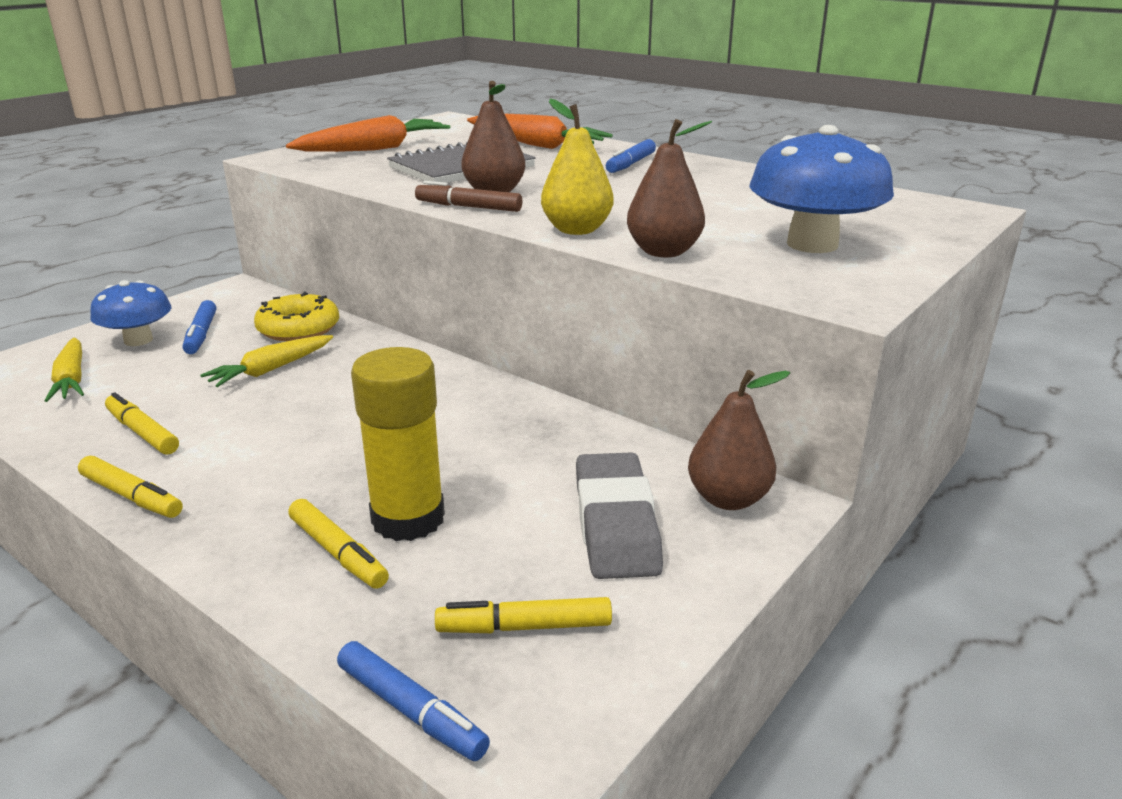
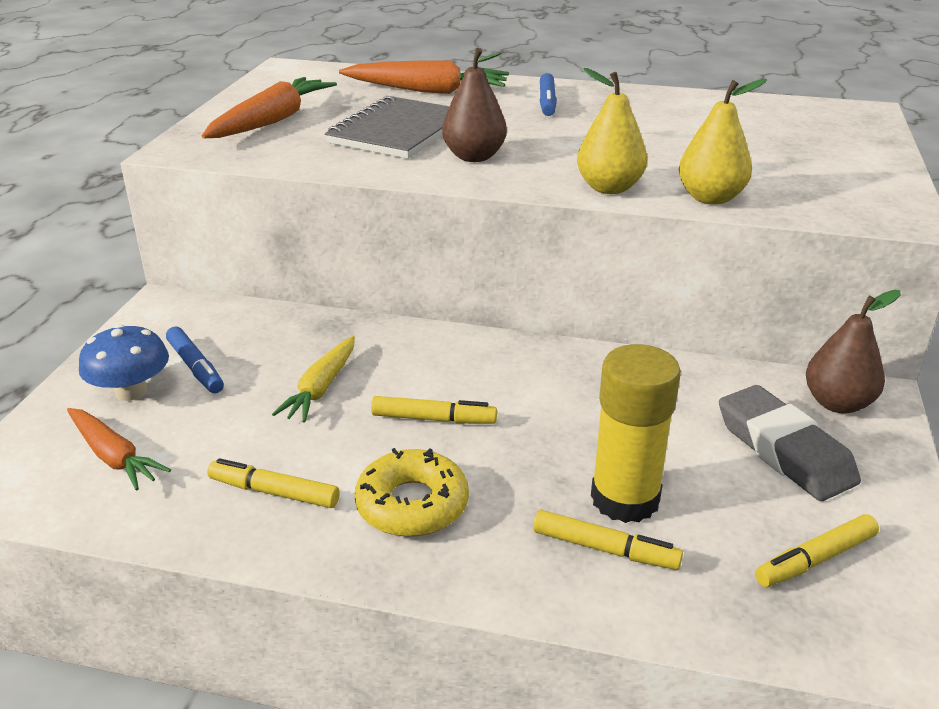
camera: 25 degrees left, 5 degrees up
yellow carrot [45,338,84,402] -> orange carrot [67,408,171,491]
yellow marker [78,456,183,518] -> yellow marker moved to [371,396,497,424]
yellow donut [254,291,339,341] -> yellow donut moved to [355,448,469,537]
blue marker [337,641,490,761] -> none
brown marker [415,181,522,212] -> none
brown pear [627,119,712,257] -> yellow pear [679,79,767,205]
blue mushroom [749,125,894,253] -> none

